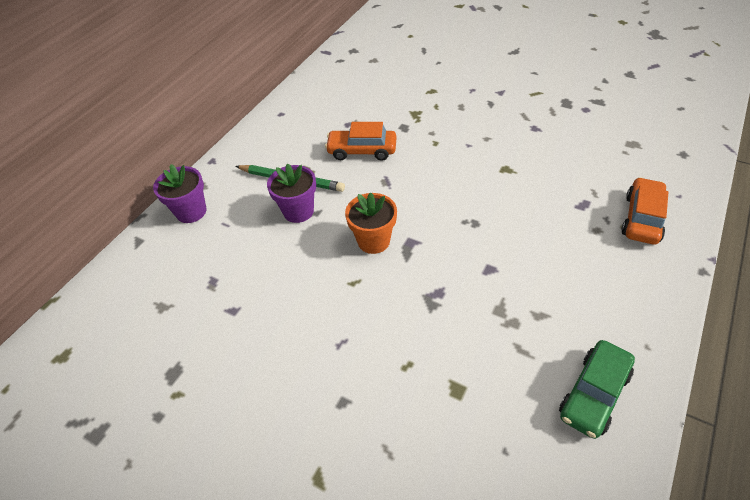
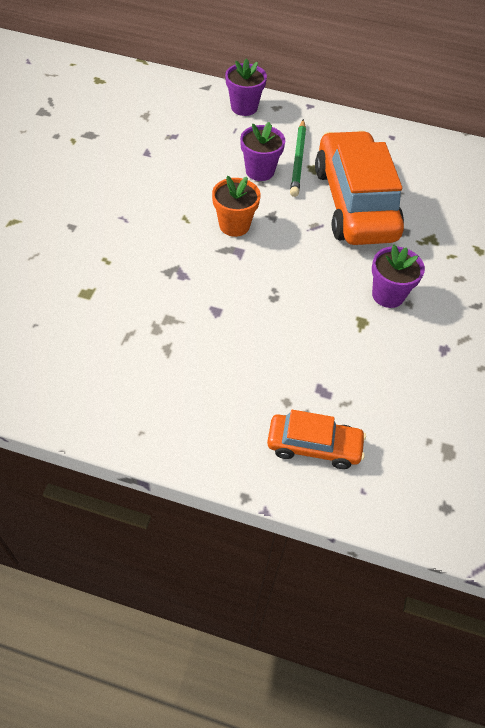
camera: 70 degrees right, 5 degrees up
orange car [325,122,396,161] -> orange car [315,131,404,245], size x1.98
green car [559,340,635,439] -> none
none -> purple flower pot [372,245,425,308]

